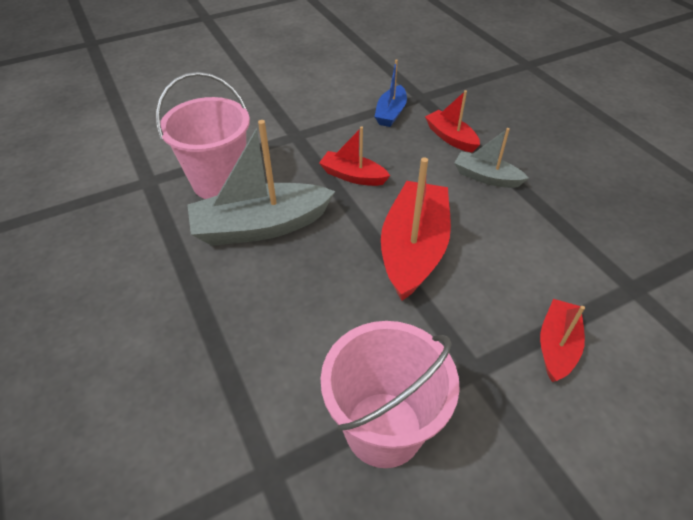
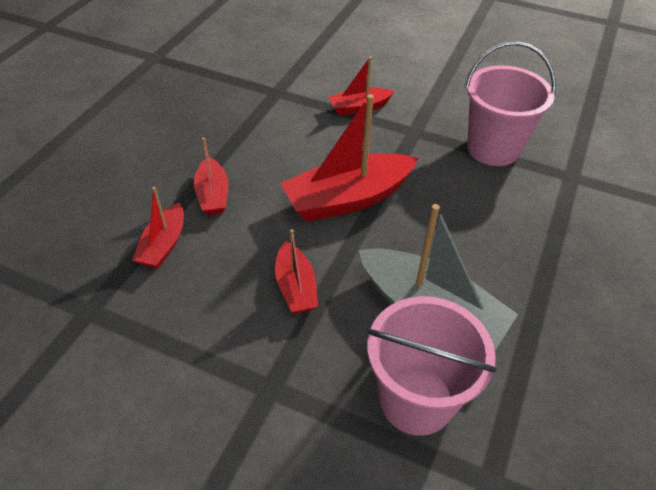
camera: 130 degrees left, 0 degrees up
blue boat [374,59,407,127] -> none
grey boat [454,128,529,188] -> red boat [194,137,228,215]

